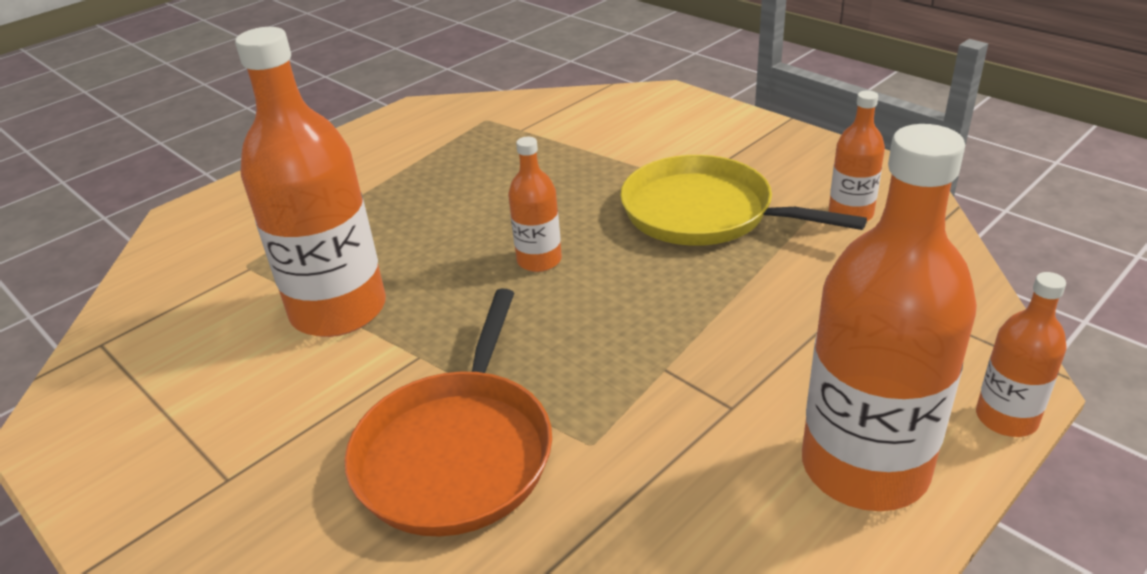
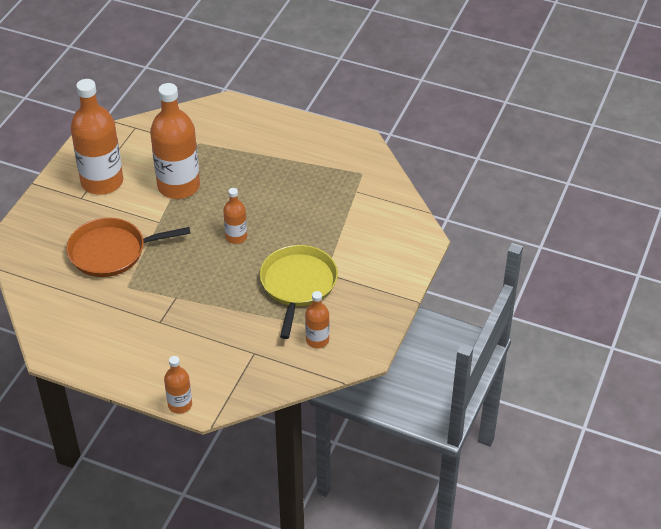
camera: 65 degrees right, 10 degrees up
orange bottle [802,124,977,511] -> orange bottle moved to [70,79,123,195]

